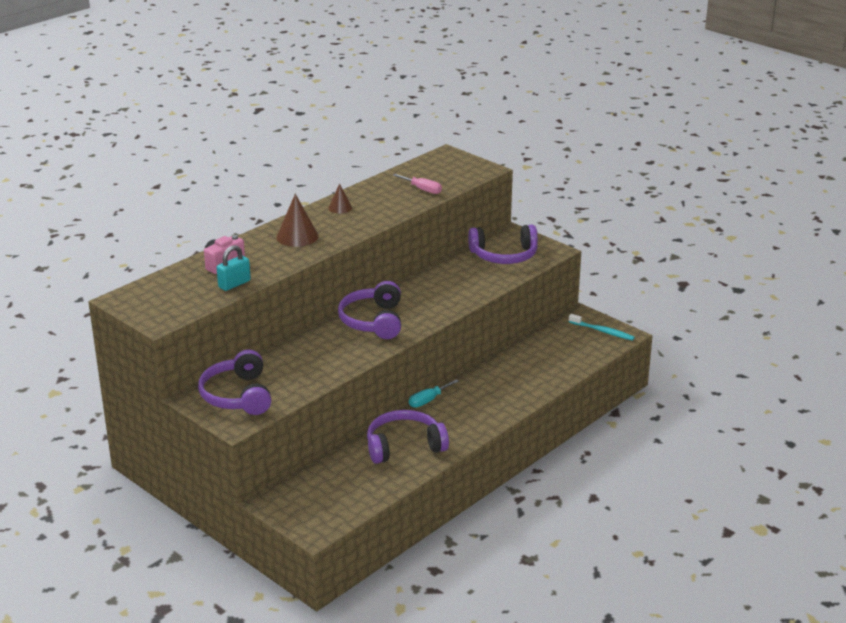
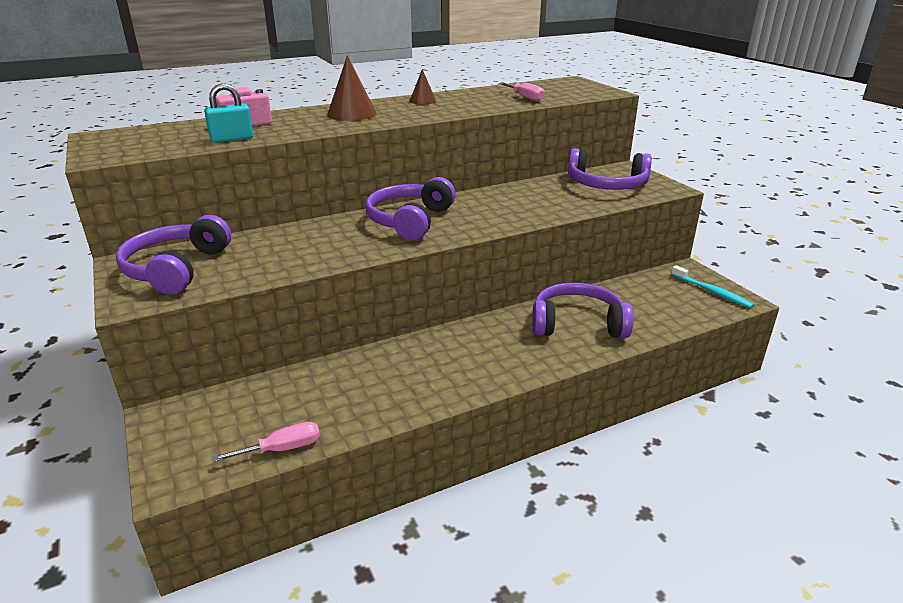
camera: 20 degrees right, 0 degrees up
purple headphones [367,410,449,464] -> purple headphones moved to [532,283,634,338]
turquoise screwdriver [409,379,459,408] -> none
none -> pink screwdriver [212,422,320,462]

